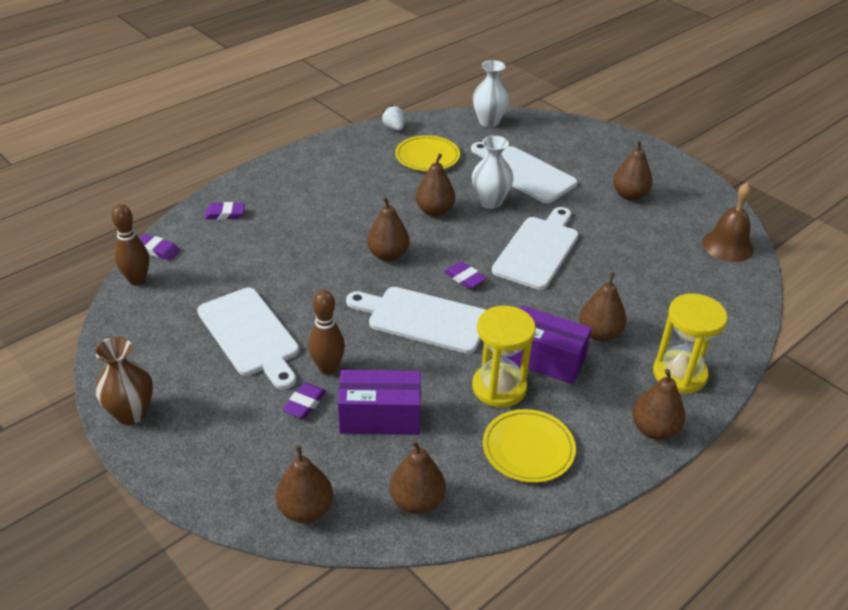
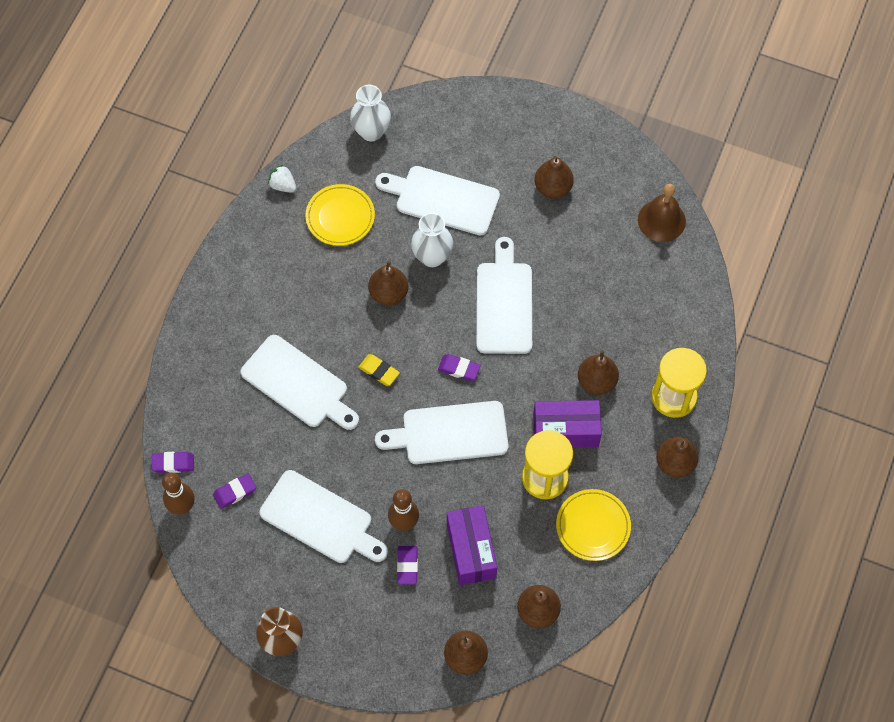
camera: 25 degrees left, 25 degrees up
purple eraser [204,202,245,220] -> purple eraser moved to [213,473,256,509]
purple box [338,370,421,435] -> purple box turned 75 degrees counterclockwise [447,505,497,585]
brown pear [367,197,409,261] -> yellow eraser [358,354,400,386]
none -> white cutting board [241,335,359,430]

